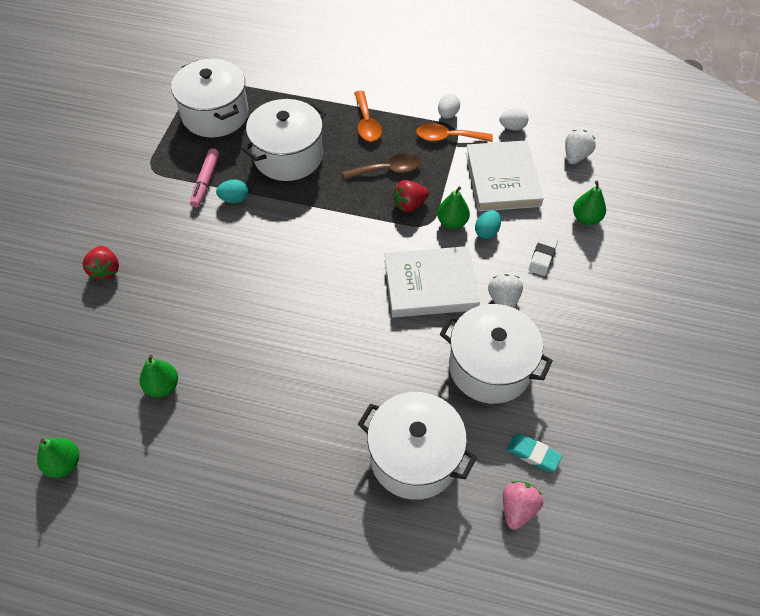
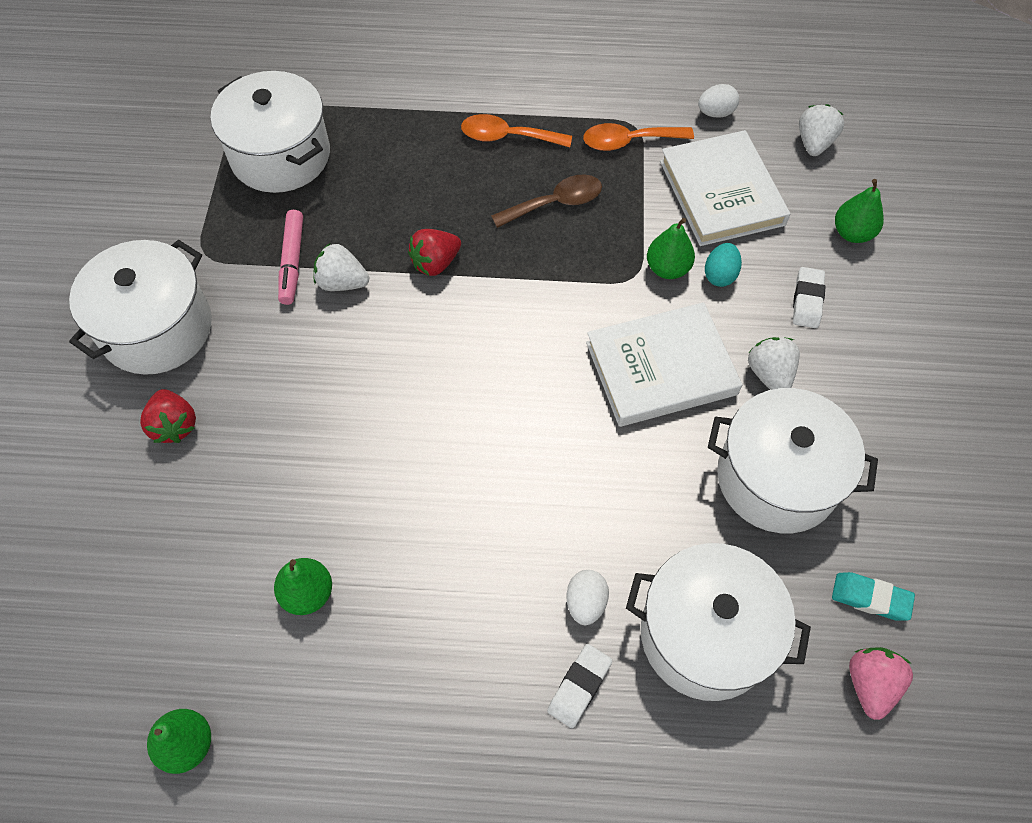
camera: 10 degrees left, 5 degrees up
turquoise egg [216,180,248,203] -> white strawberry [314,243,369,291]
white pot [243,99,326,181] -> white pot moved to [69,240,212,375]
orange spoon [354,91,382,141] -> orange spoon turned 120 degrees clockwise [461,114,572,147]
red strawberry [393,180,429,212] -> red strawberry moved to [408,229,461,276]
white egg [438,94,460,119] -> white egg moved to [566,570,609,625]
none -> white eraser [547,644,612,728]

